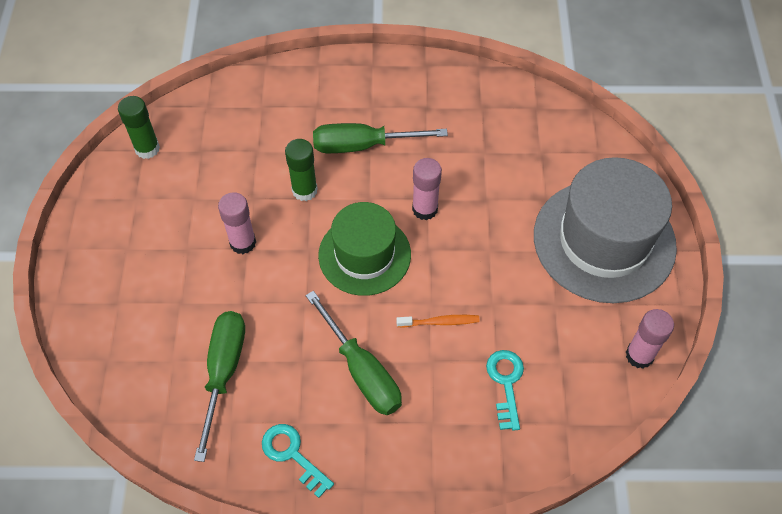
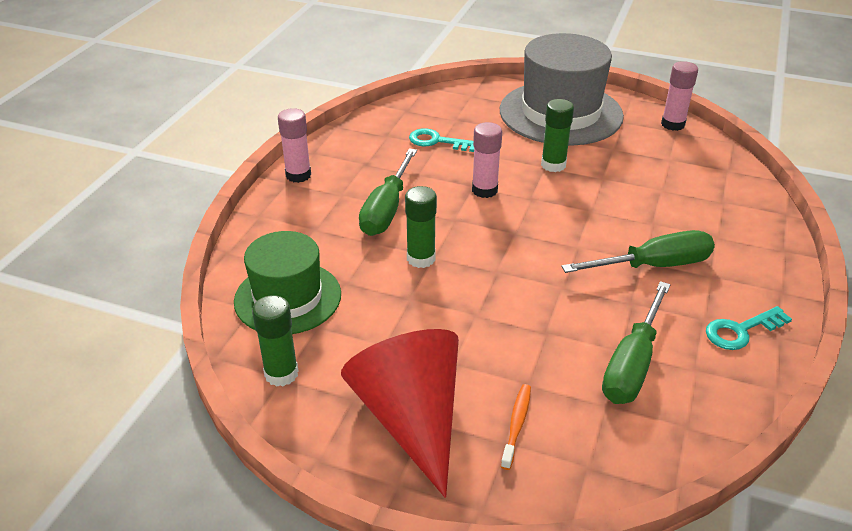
camera: 70 degrees left, 20 degrees down
green screwdriver [194,311,245,462] -> green screwdriver turned 90 degrees counterclockwise [602,281,671,404]
pink glue stick [218,192,256,254] -> pink glue stick moved to [278,108,311,183]
green hat [318,202,411,296] -> green hat moved to [234,231,341,334]
orange toothbrush [396,315,480,327] -> orange toothbrush moved to [501,384,531,470]
turquoise key [486,350,524,431] -> turquoise key moved to [409,128,474,152]
none -> red cone [341,329,459,498]
none -> green glue stick [541,99,574,172]

